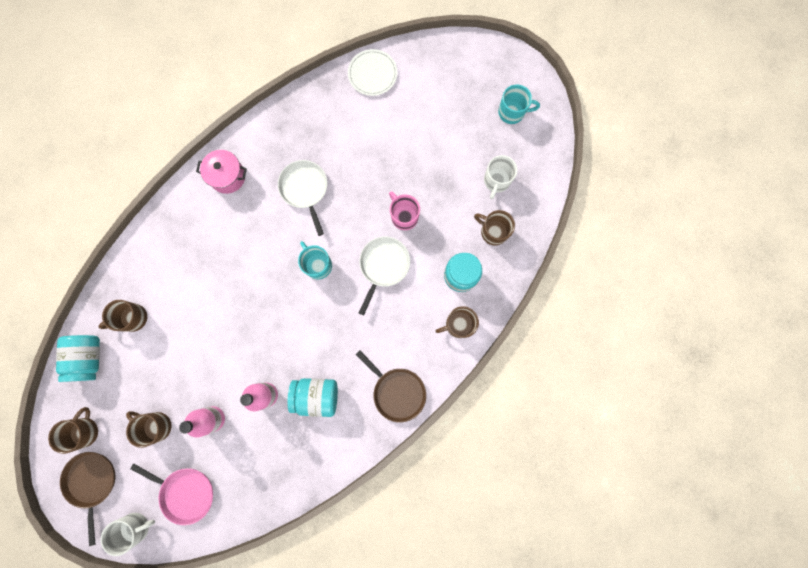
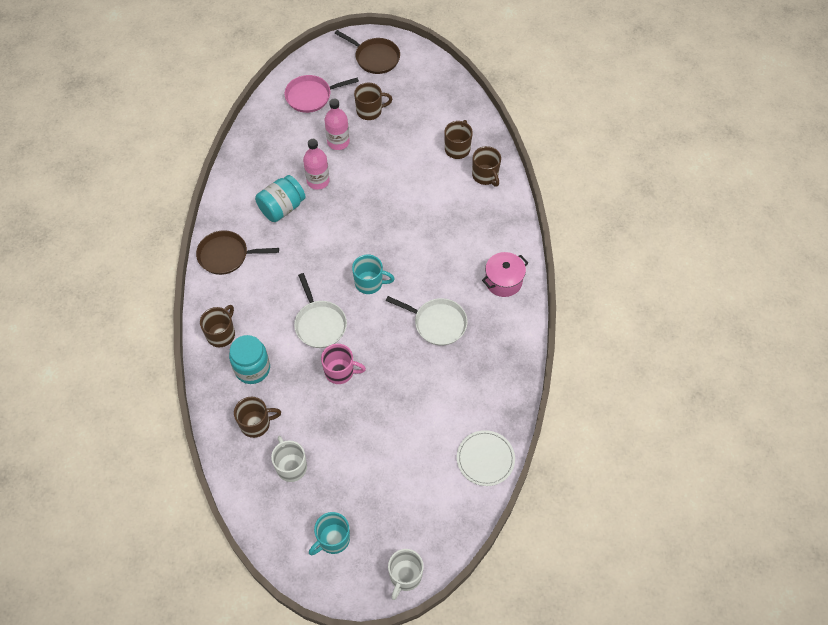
camera: 135 degrees right, 20 degrees down
brown mug [48,407,98,454] -> brown mug moved to [472,146,501,187]
turquoise jar [56,335,100,382] -> none
white mug [101,513,155,556] -> white mug moved to [388,549,424,600]

